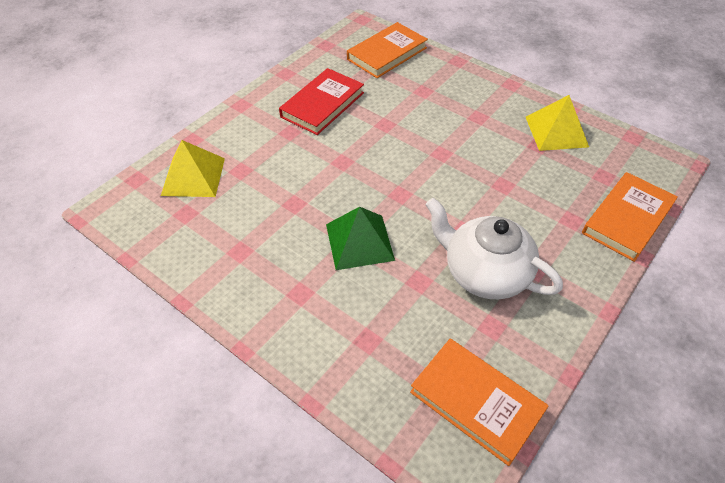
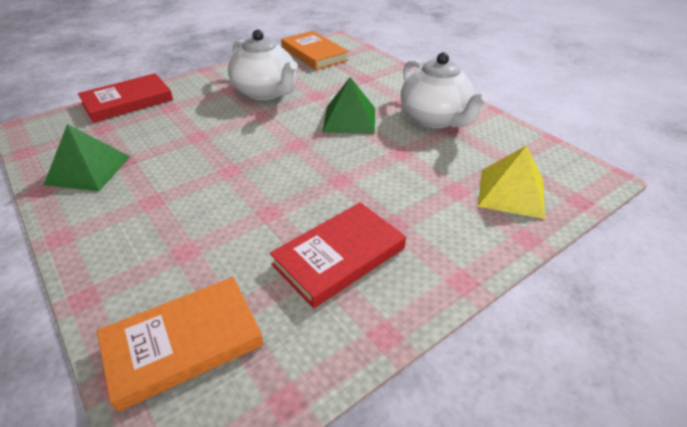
camera: 165 degrees left, 10 degrees down
yellow pyramid [526,95,589,151] -> green pyramid [44,124,130,191]
orange book [582,172,678,262] -> red book [78,73,173,123]
none -> white teapot [401,52,489,128]

